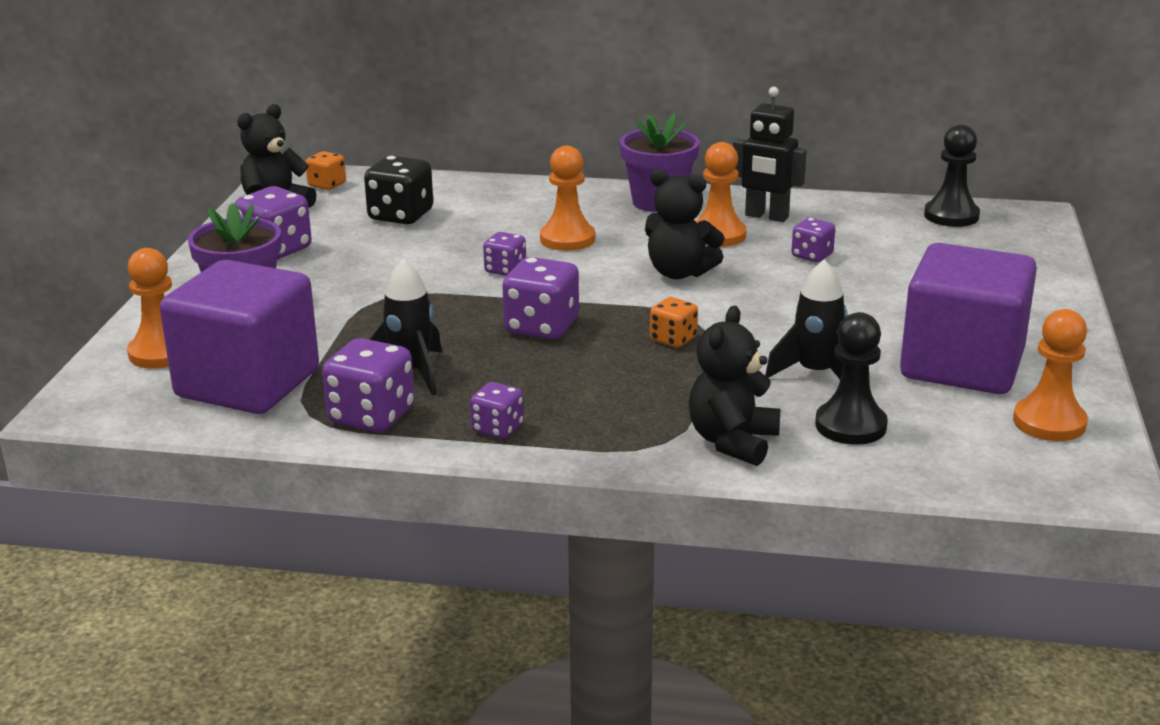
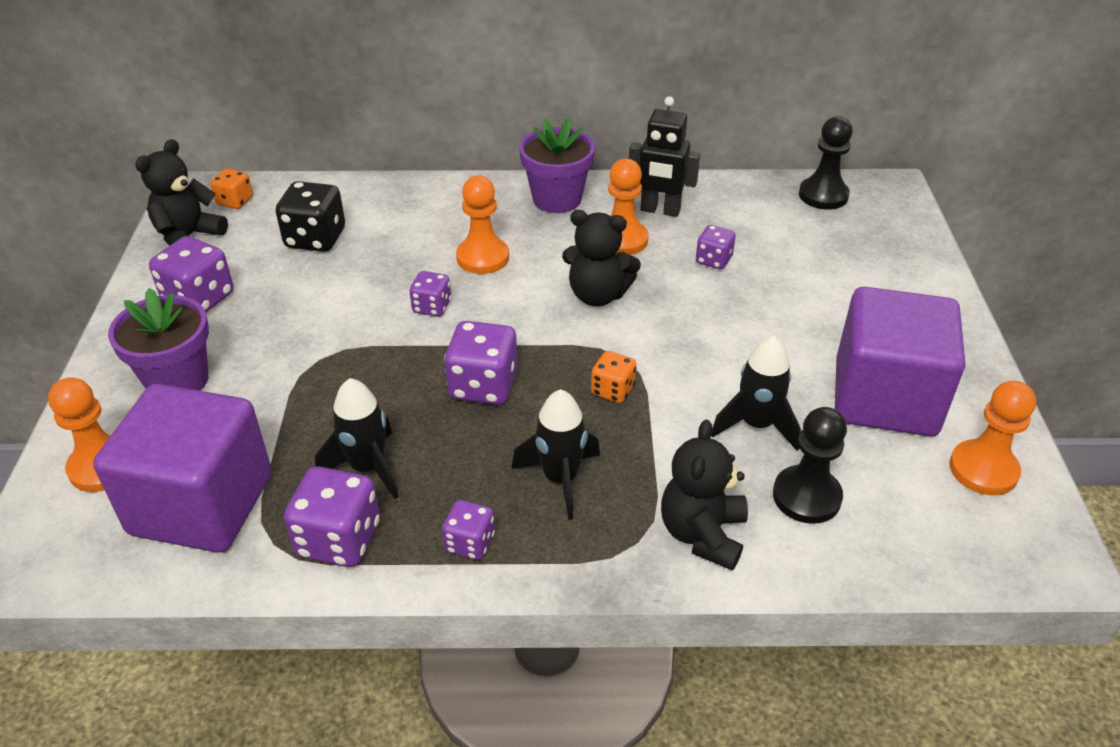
camera: 10 degrees left, 15 degrees up
none -> black rocket [512,389,600,520]

